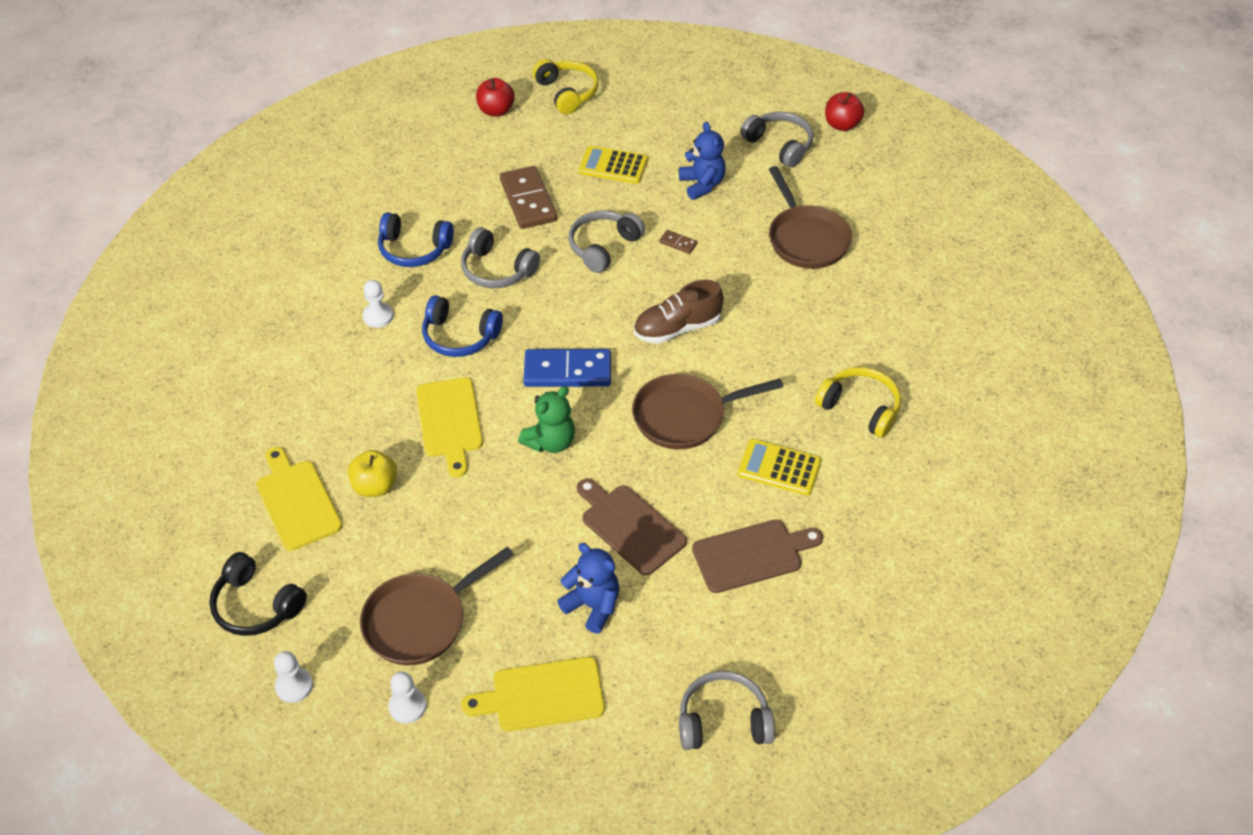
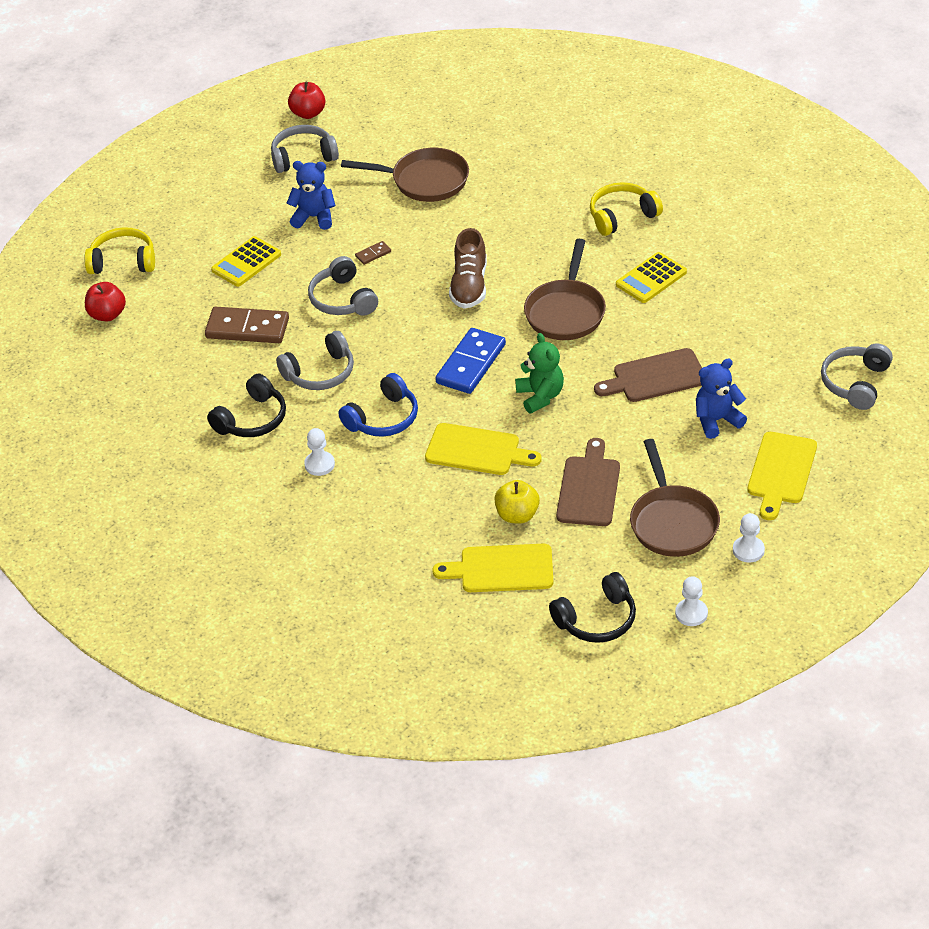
camera: 60 degrees left, 5 degrees down
blue headphones [378,212,454,267] -> black headphones [207,373,286,437]
brown cutting board [692,520,823,593] -> brown cutting board moved to [556,438,620,526]

